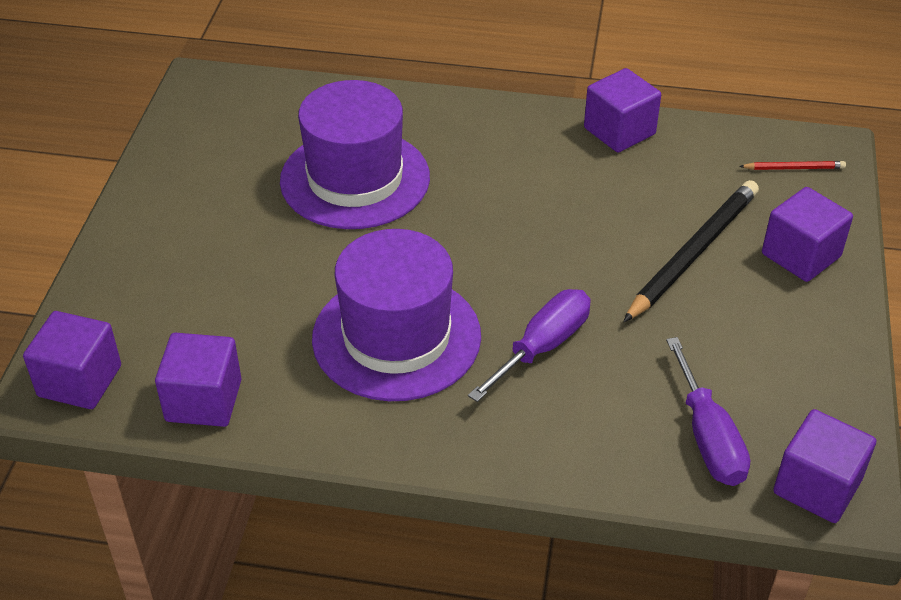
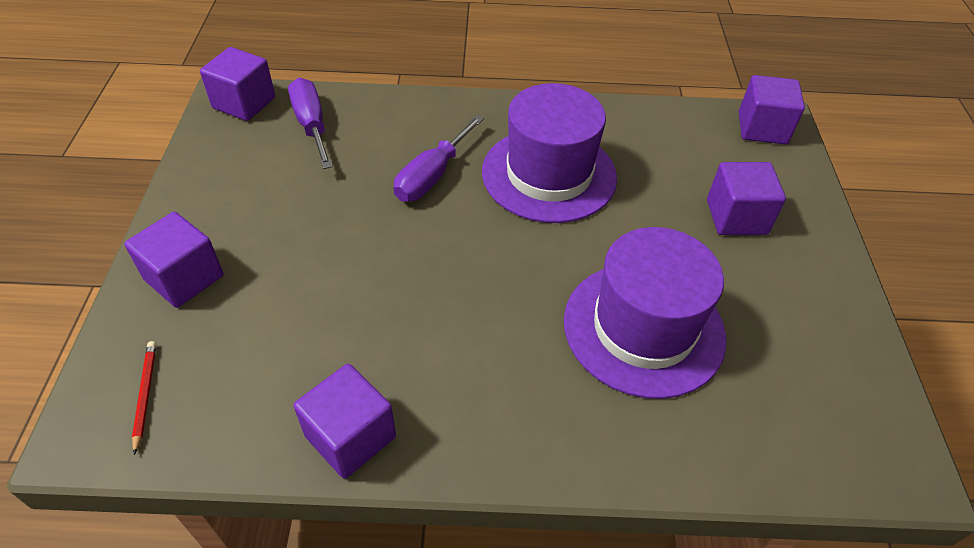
camera: 170 degrees right, 5 degrees up
purple cube [155,333,242,427] -> purple cube moved to [707,162,786,235]
black pencil [623,180,759,322] -> none
red pencil [739,161,846,170] -> red pencil turned 90 degrees clockwise [132,341,156,455]

